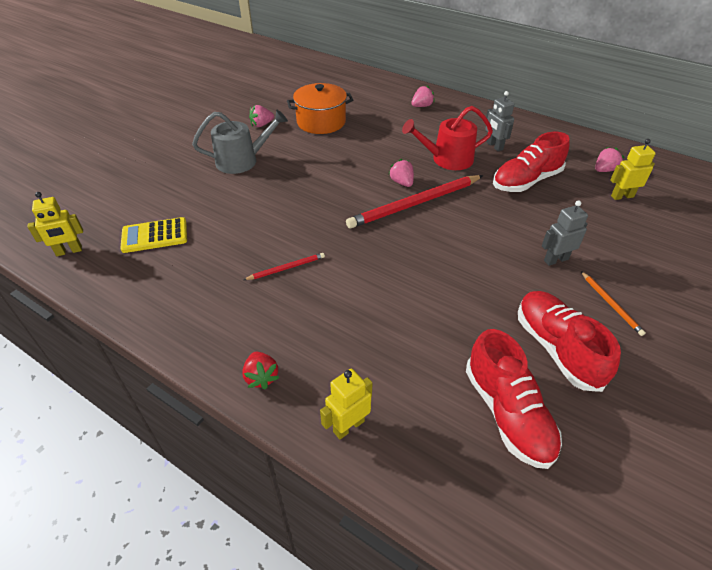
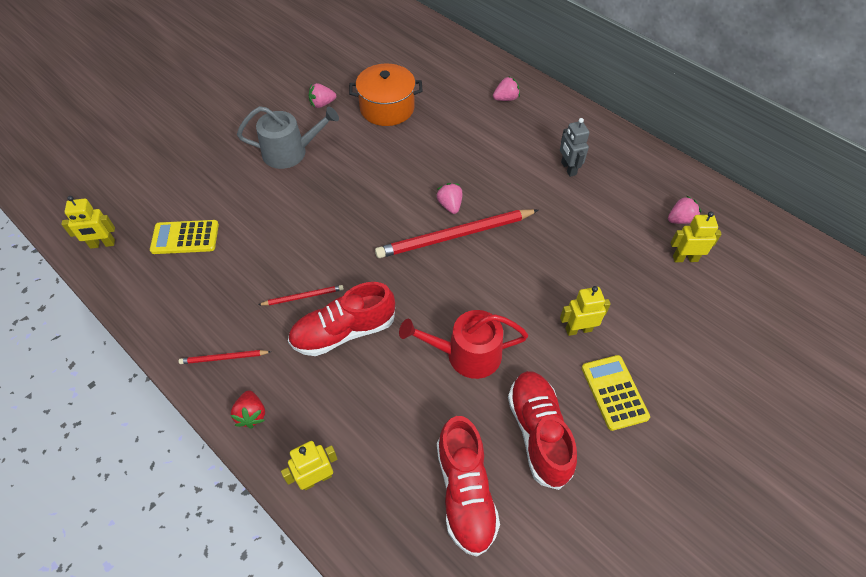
camera: 10 degrees right, 10 degrees up
red watering can [402,106,493,170] -> red watering can moved to [399,310,528,379]
red shoe [493,132,570,192] -> red shoe moved to [288,282,395,356]
grey robot [542,200,588,266] -> yellow robot [560,286,611,336]
orange pencil [581,271,646,336] -> yellow calculator [582,355,650,431]
none -> red pencil [179,350,271,364]

